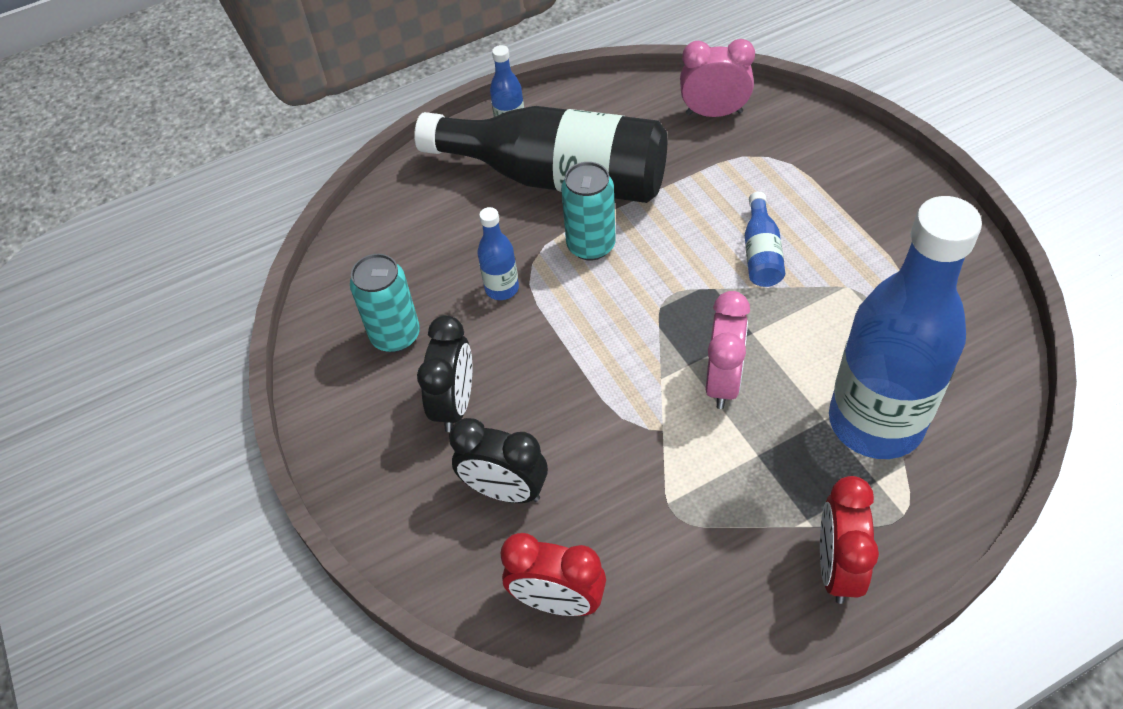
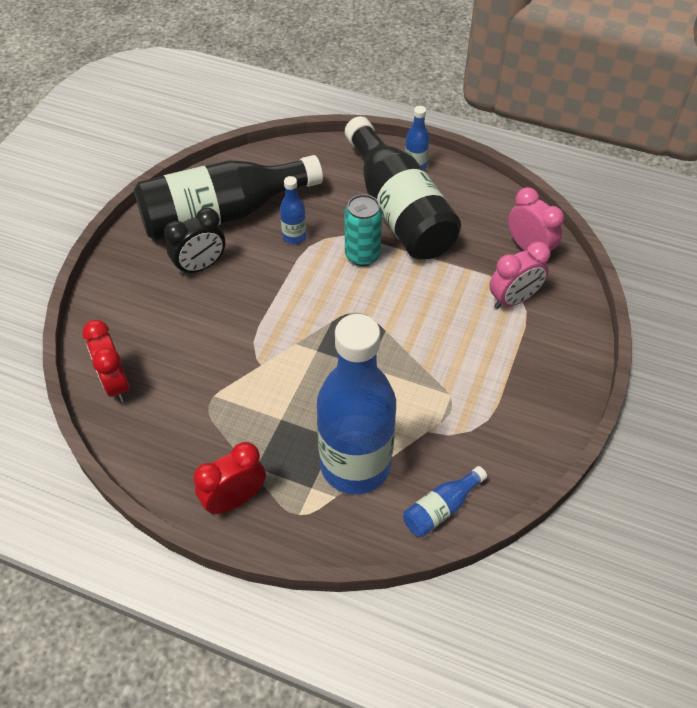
camera: 45 degrees right, 0 degrees up
turquoise can [350,254,420,352] -> black bottle [134,155,323,241]
black clock [449,418,548,503] -> none
pink clock [706,291,750,409] -> pink clock moved to [489,241,550,309]
blue bottle [745,192,785,287] -> blue bottle moved to [403,466,487,537]

